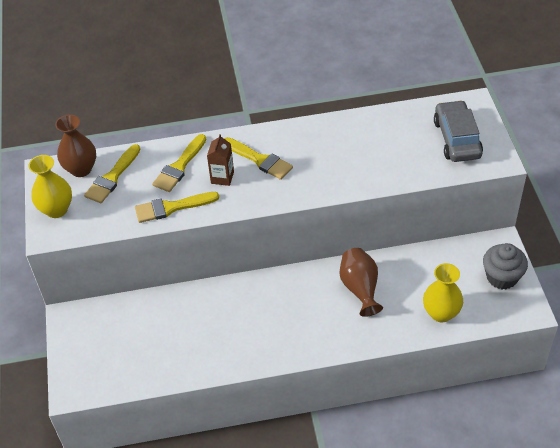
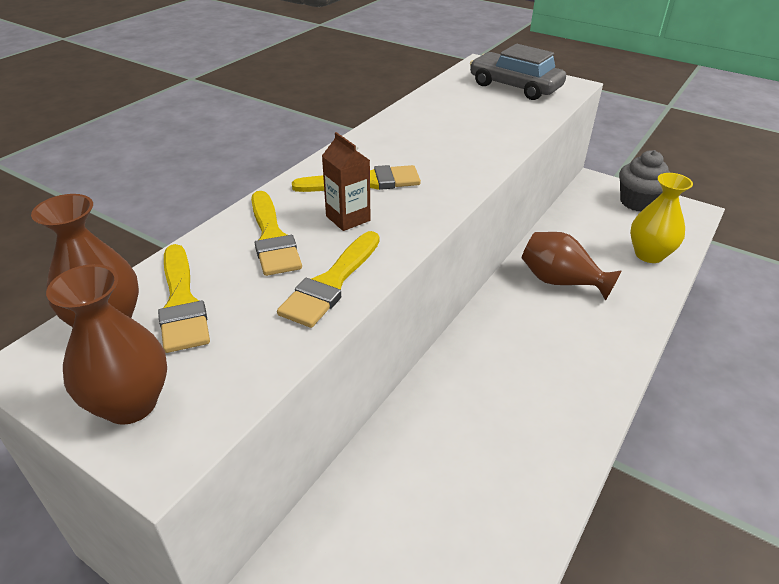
camera: 50 degrees left, 10 degrees down
yellow vase [28,155,72,218] -> brown vase [46,264,167,425]

